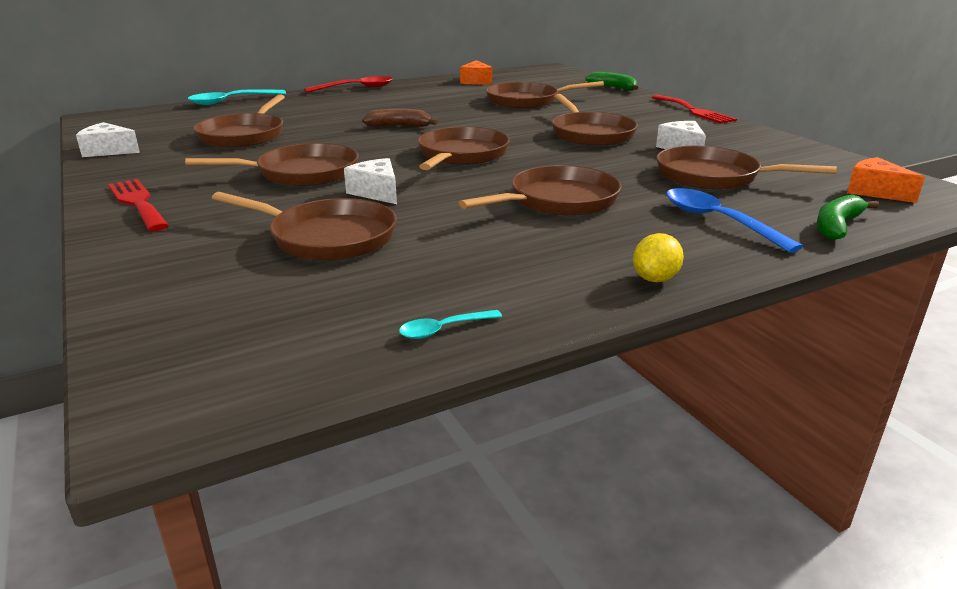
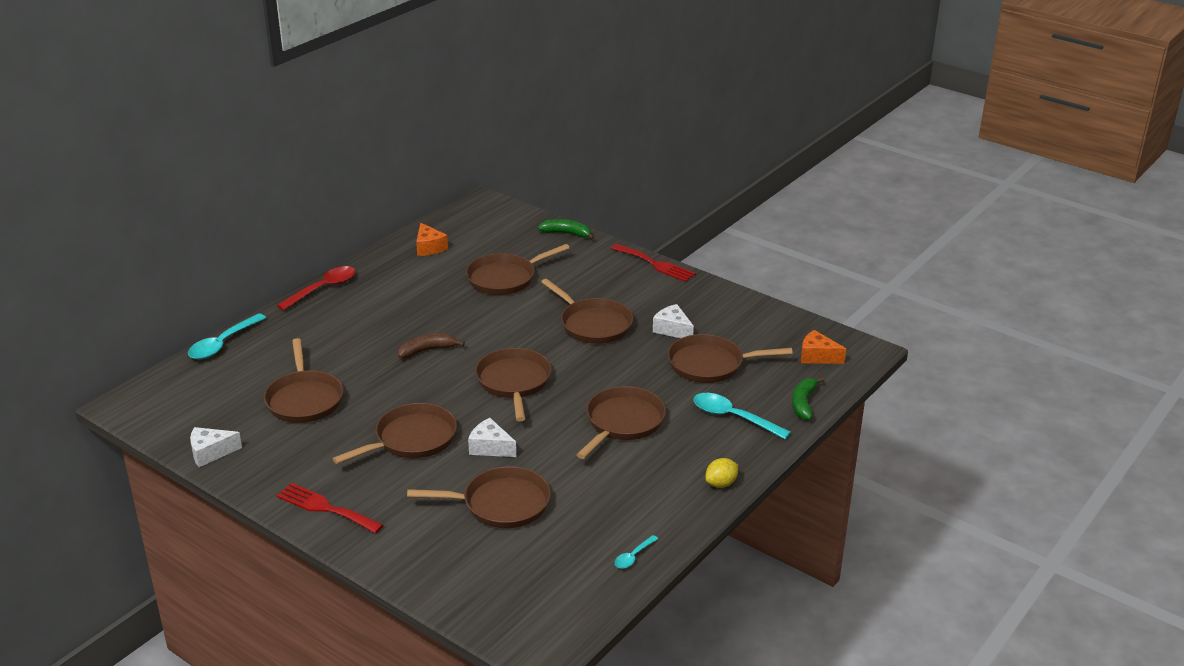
camera: 25 degrees left, 5 degrees up
yellow lemon [633,233,684,282] -> yellow lemon turned 45 degrees clockwise [705,458,738,488]
blue spoon [666,188,803,253] -> turquoise spoon [693,393,791,439]

